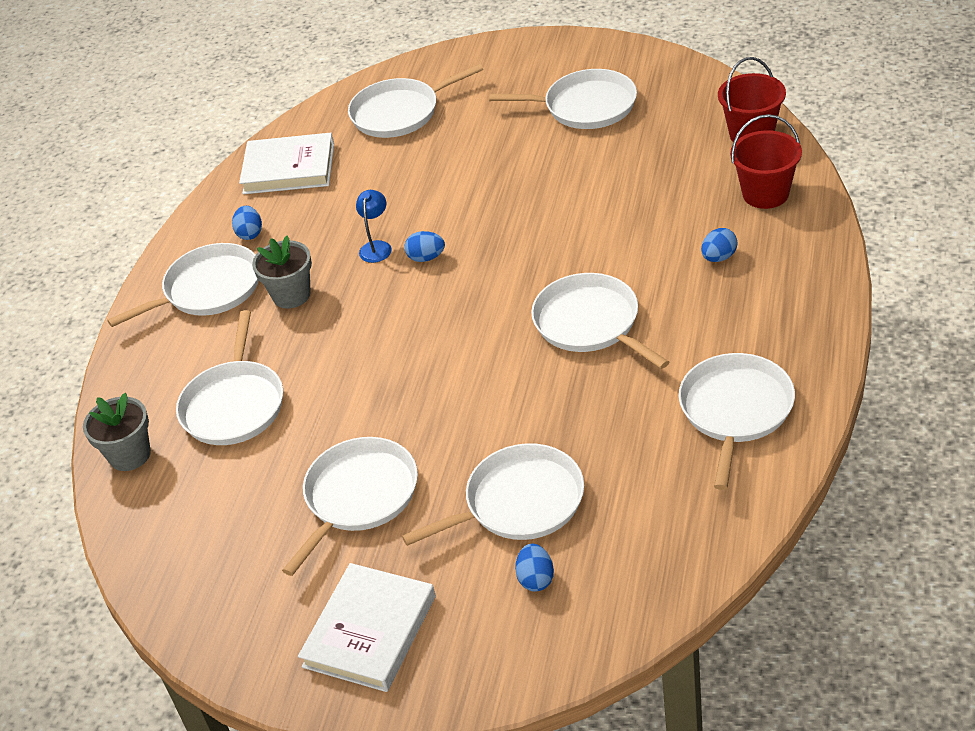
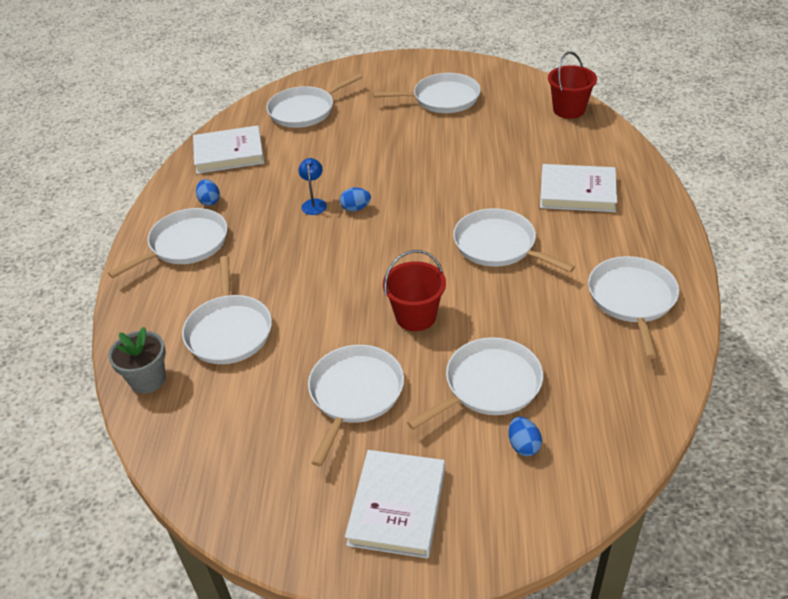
camera: 15 degrees left, 0 degrees up
grey flower pot [252,236,312,309] -> none
blue egg [701,228,737,262] -> white book [540,164,617,212]
red bucket [730,114,802,209] -> red bucket moved to [383,250,446,331]

